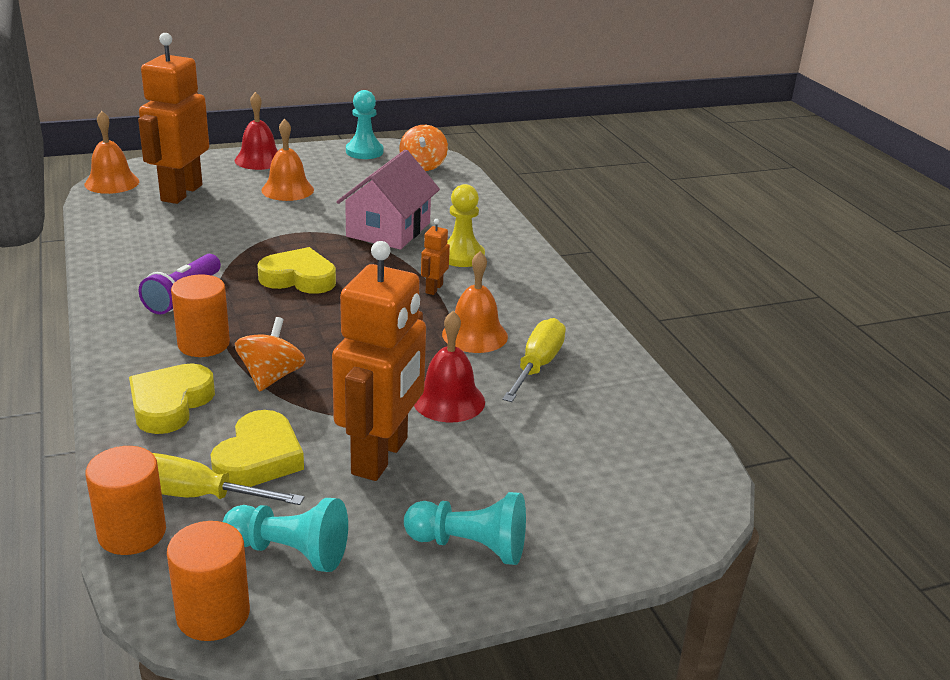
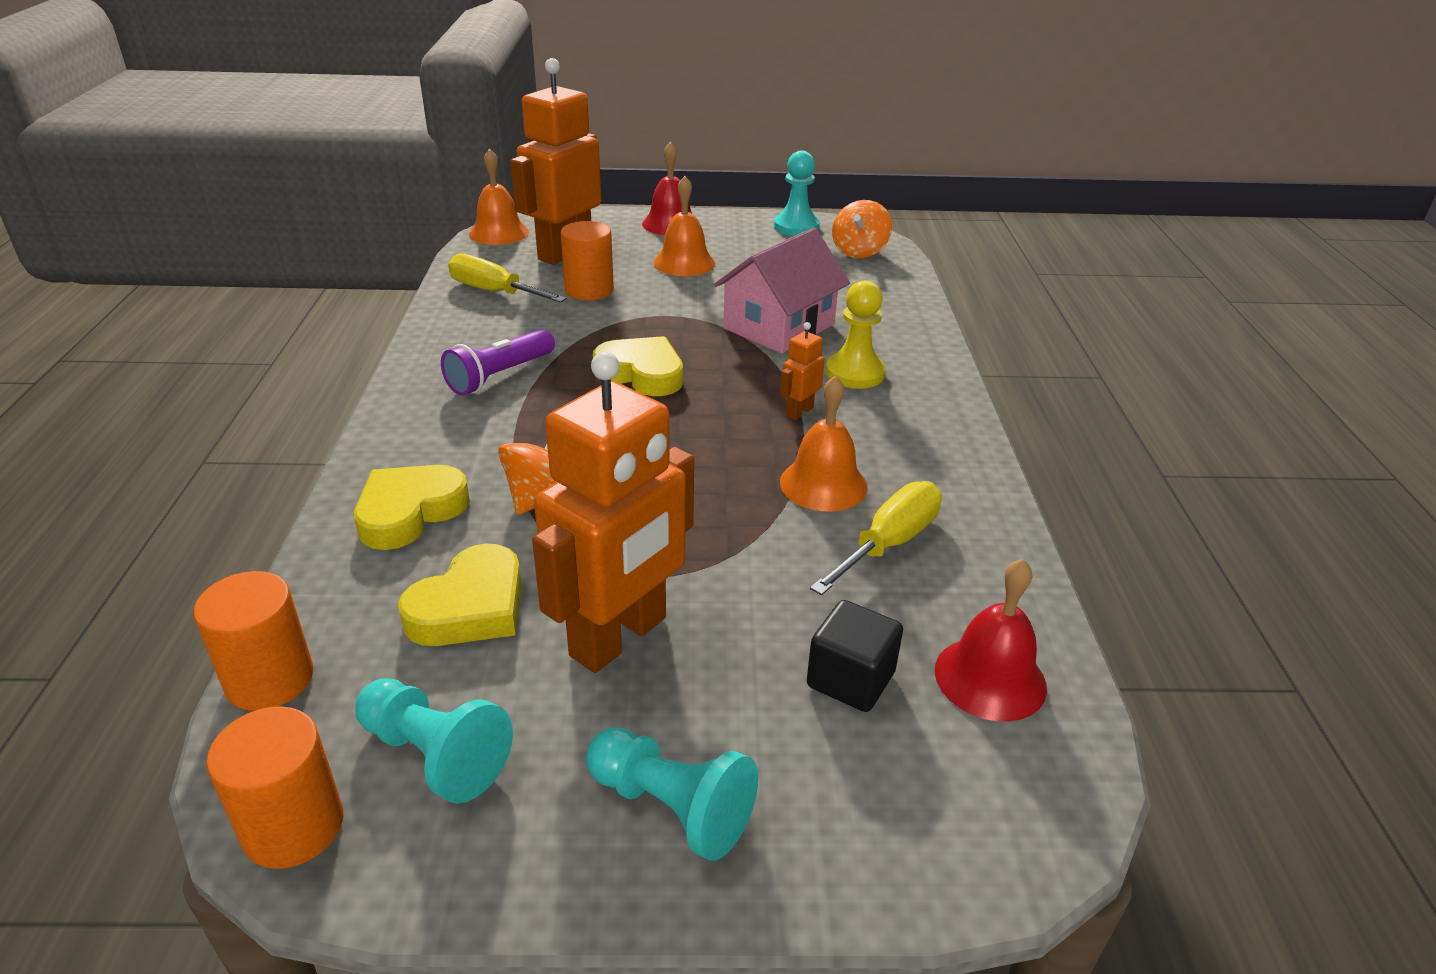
camera: 20 degrees right, 5 degrees up
yellow screwdriver [152,453,304,505] -> yellow screwdriver moved to [448,253,567,303]
orange cylinder [171,275,230,357] -> orange cylinder moved to [561,221,614,300]
red bell [414,311,485,423] -> red bell moved to [935,559,1047,722]
none -> black cube [807,600,903,712]

